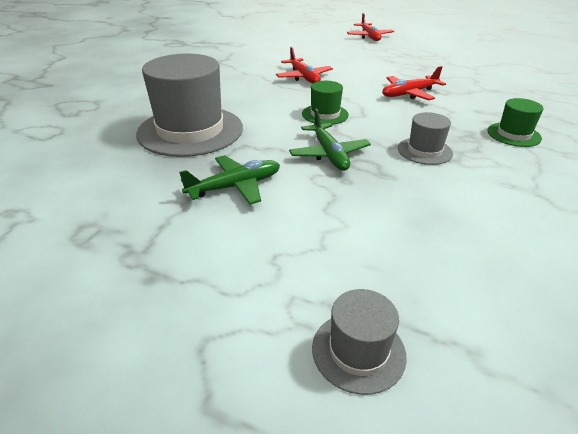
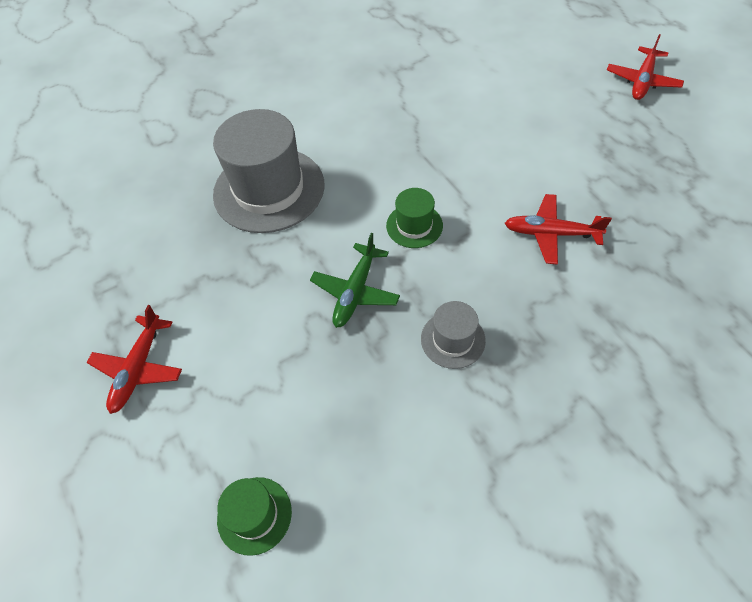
camera: 40 degrees right, 20 degrees up
green plane [179,155,280,205] -> none
red plane [276,47,333,84] -> red plane moved to [87,305,182,414]
grey hat [312,289,407,395] -> none
green hat [487,98,543,147] -> green hat moved to [217,477,292,556]

